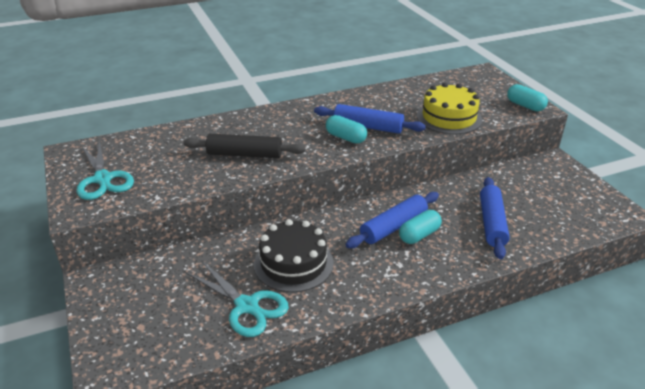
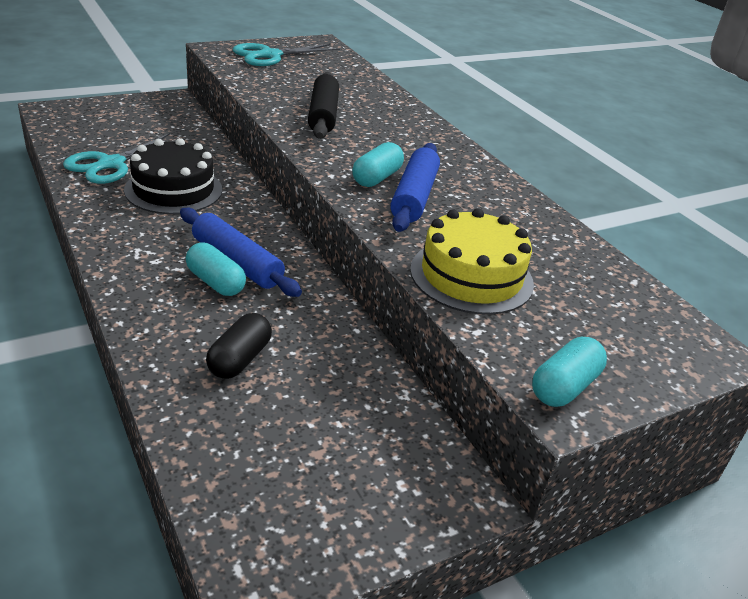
camera: 80 degrees right, 0 degrees up
blue rolling pin [480,177,510,259] -> black capsule [206,313,272,379]

